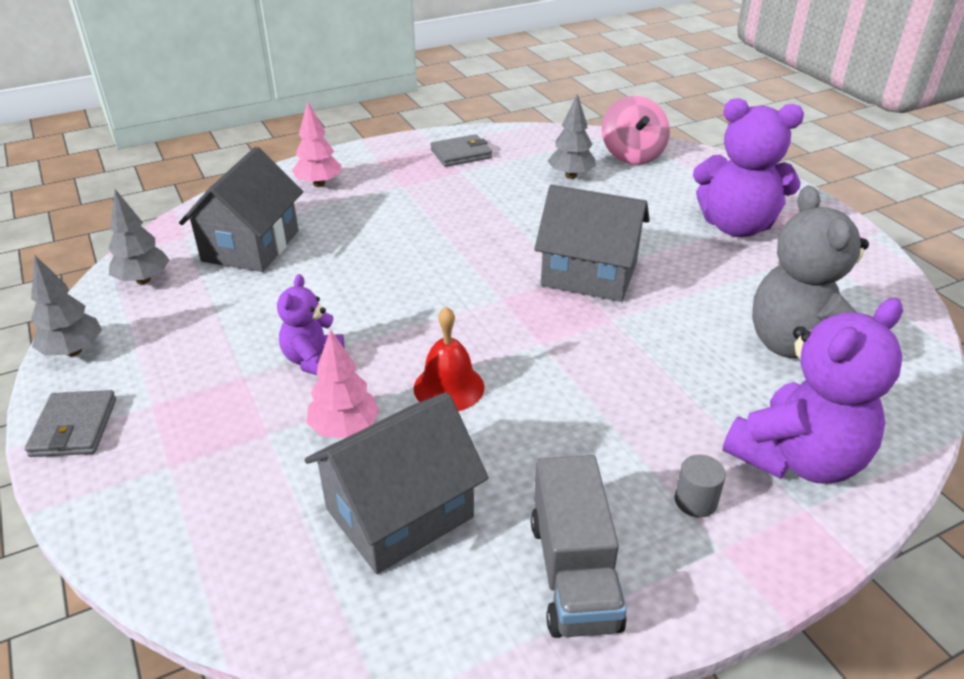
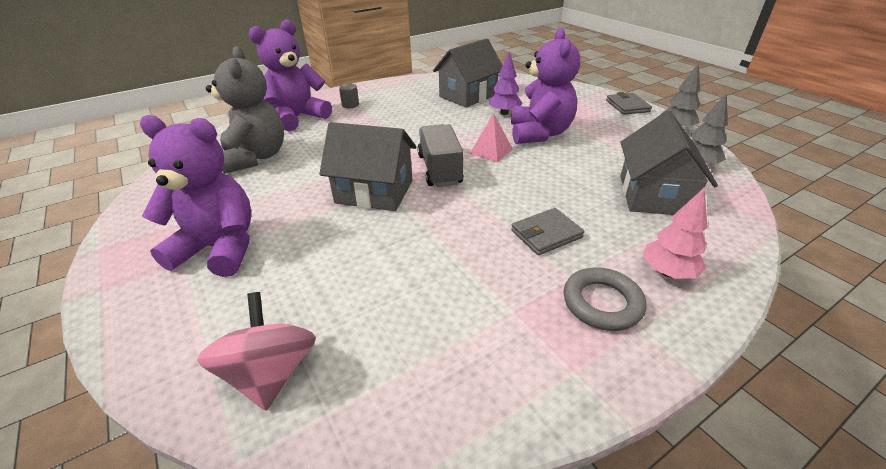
camera: 175 degrees right, 0 degrees up
purple teddy bear [277,274,344,376] -> purple teddy bear [511,28,580,144], size x1.84
pink tree [306,329,380,438] -> purple tree [489,52,523,115]
red bell [414,306,484,411] -> none
grey wallet [431,134,492,167] -> grey wallet moved to [511,208,585,255]
grey truck [531,455,627,638] -> grey truck moved to [417,124,464,187]
grey tree [548,94,596,179] -> none
none -> pink pyramid [470,113,513,163]
none -> grey ring [564,267,646,331]

